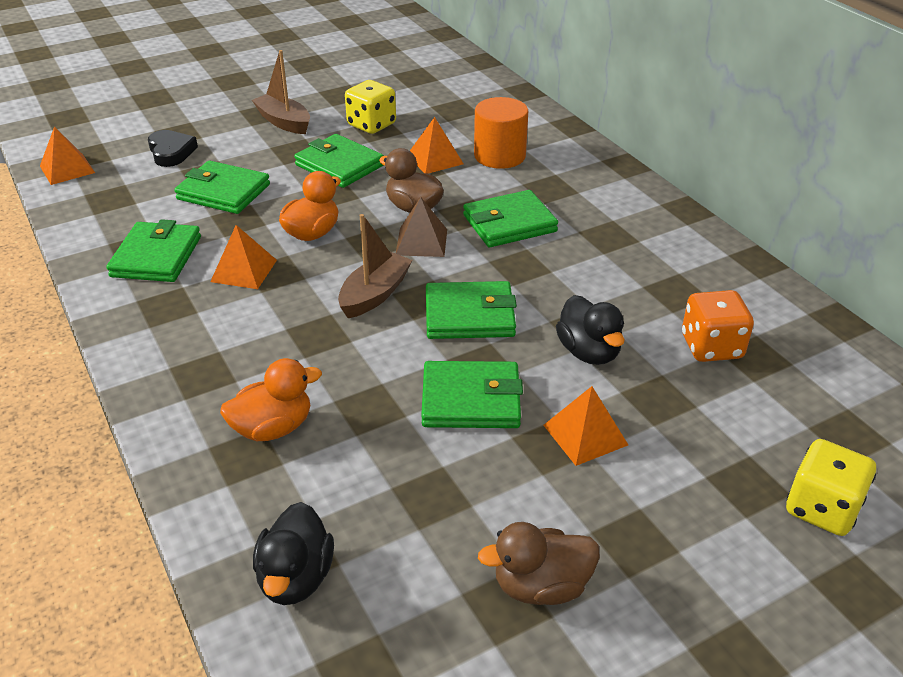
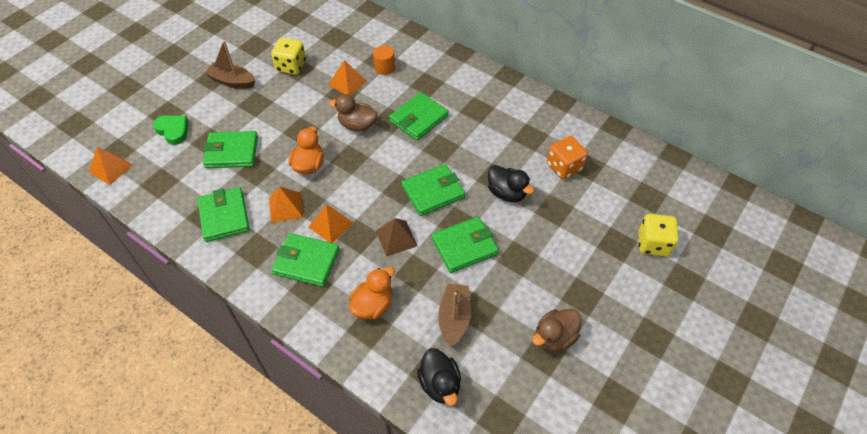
camera: 25 degrees left, 15 degrees up
black heart [148,130,198,167] -> green heart [153,116,189,145]
green wallet [294,134,384,188] -> green wallet moved to [272,233,340,287]
brown boat [338,214,413,318] -> brown boat moved to [438,284,471,347]
brown pyramid [396,197,447,257] -> brown pyramid moved to [376,218,417,257]
orange cylinder [474,97,528,169] -> orange cylinder [373,45,395,75], size x0.62
orange pyramid [543,386,628,466] -> orange pyramid moved to [309,205,353,243]

